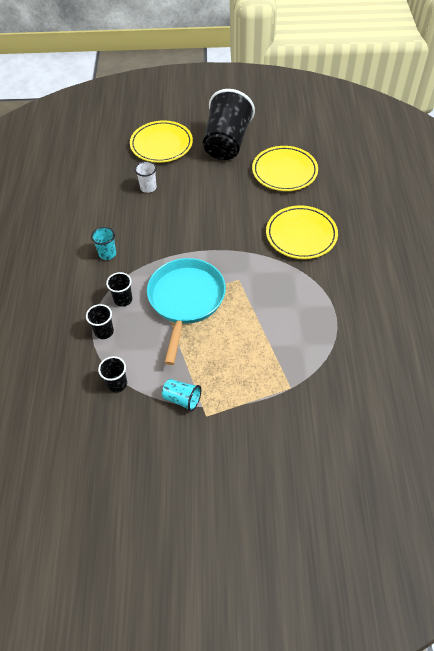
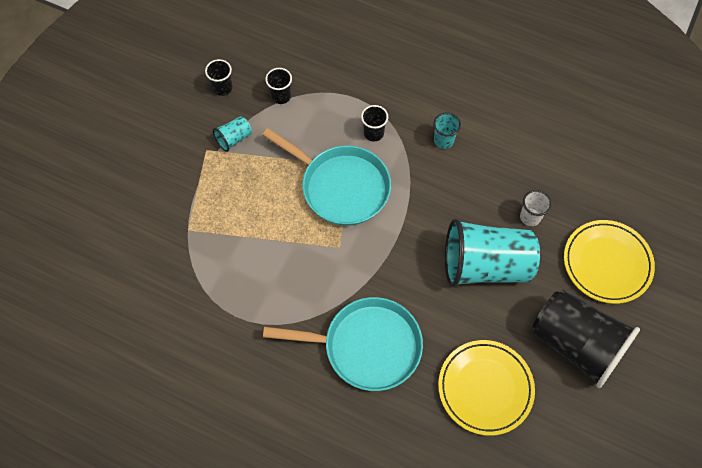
camera: 115 degrees right, 10 degrees up
black cup [86,304,114,339] -> black cup moved to [205,59,233,96]
yellow plate [266,205,338,259] -> turquoise pan [263,297,423,391]
none -> turquoise cup [445,219,540,287]

